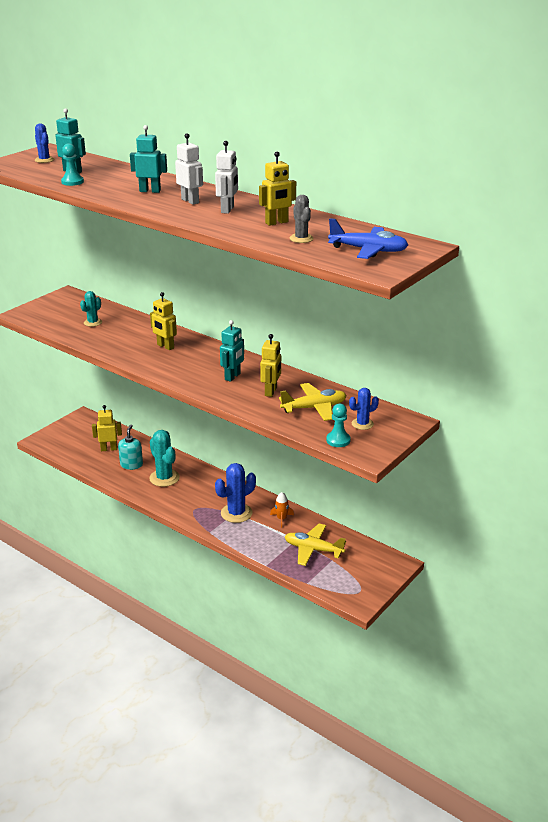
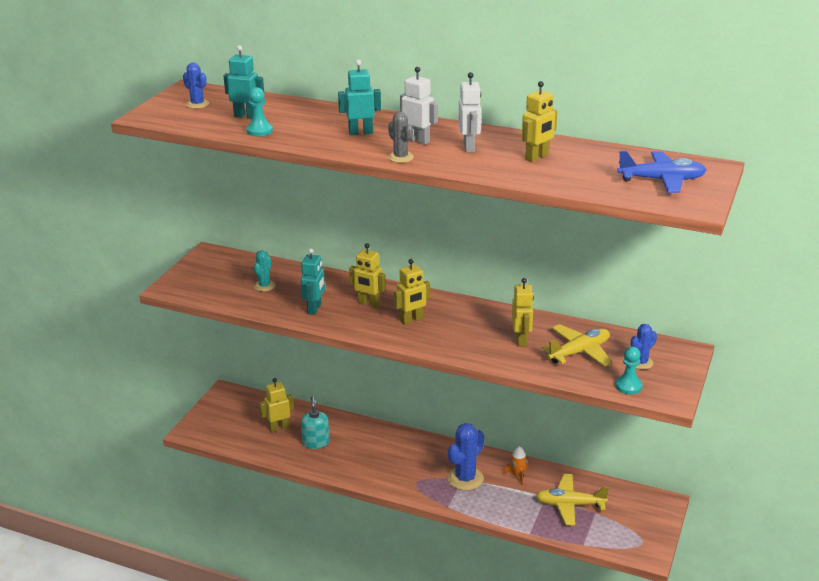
camera: 15 degrees left, 0 degrees up
turquoise cactus [149,430,180,487] -> none
turquoise robot [220,320,244,382] -> turquoise robot moved to [301,248,325,315]
grey cactus [289,195,314,243] -> grey cactus moved to [388,112,414,163]
none -> yellow robot [394,259,430,325]

